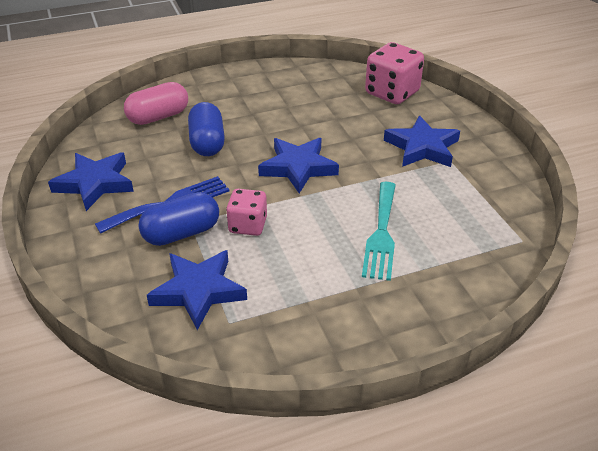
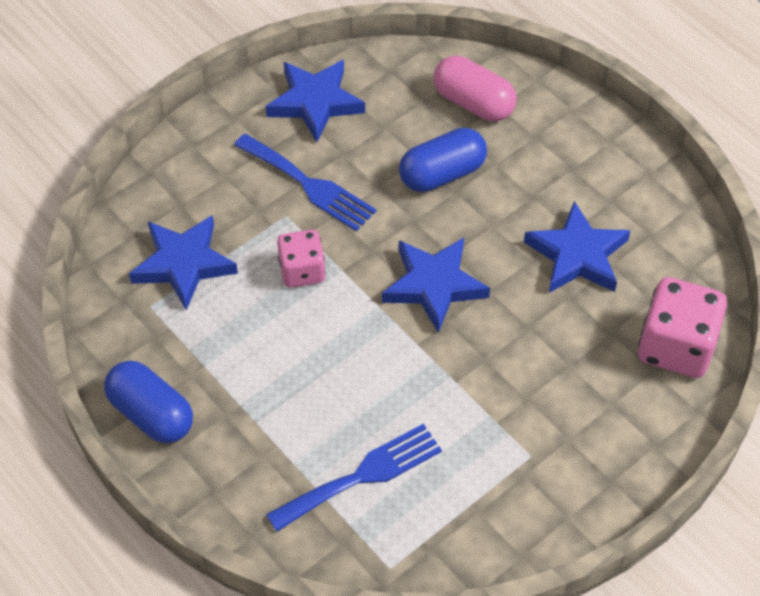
camera: 70 degrees right, 15 degrees up
blue capsule [138,192,219,246] -> blue capsule moved to [104,361,193,444]
turquoise fork [362,182,396,281] -> none
blue star [384,116,460,167] -> blue star moved to [524,201,631,293]
none -> blue fork [266,424,442,532]

